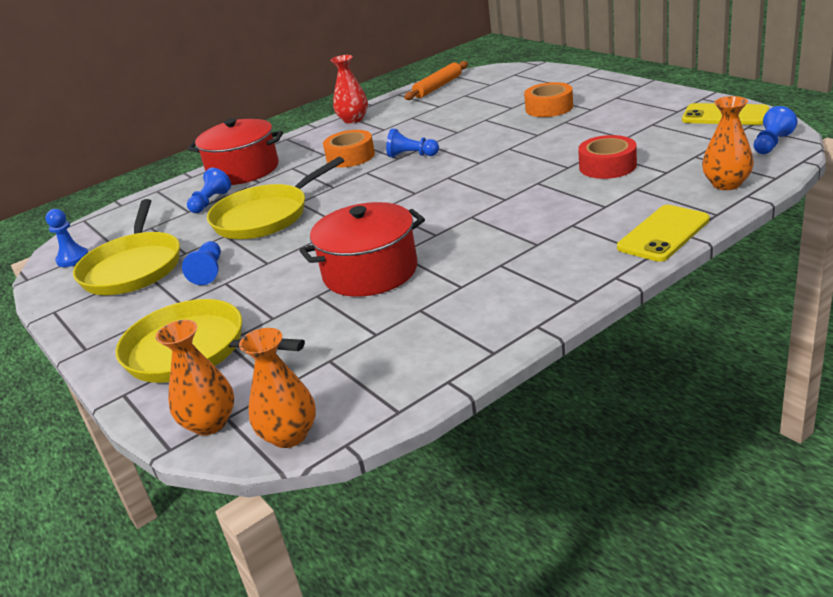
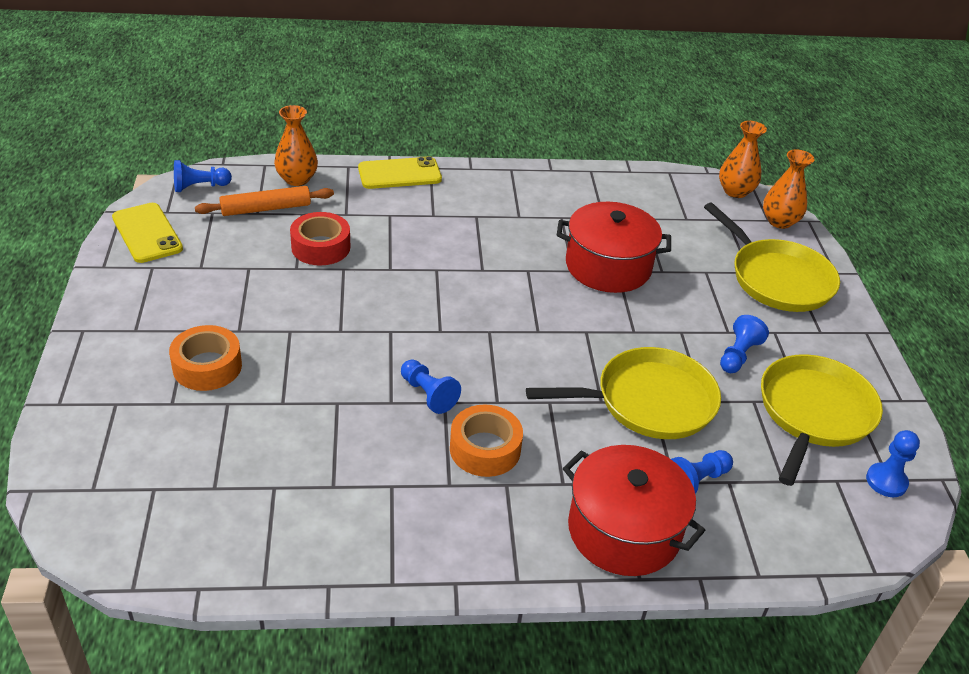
camera: 155 degrees left, 10 degrees up
red vase [331,55,368,124] -> none
orange rolling pin [404,61,468,100] -> orange rolling pin moved to [195,186,334,216]

